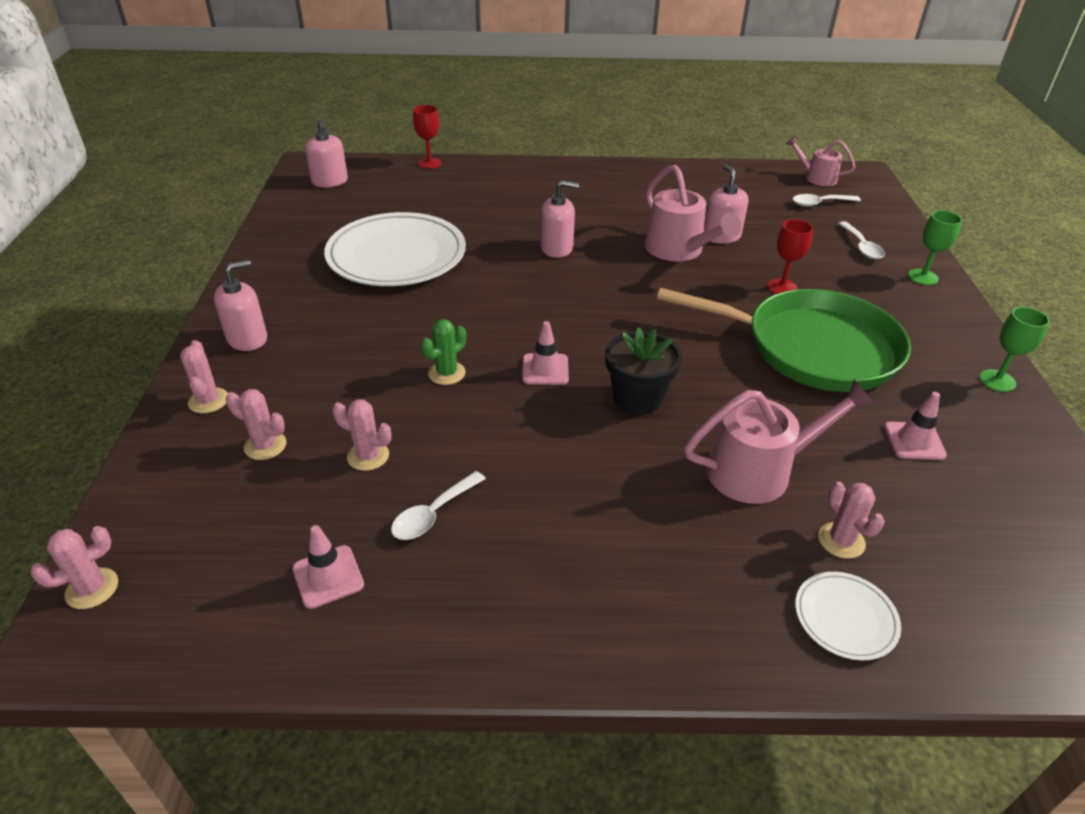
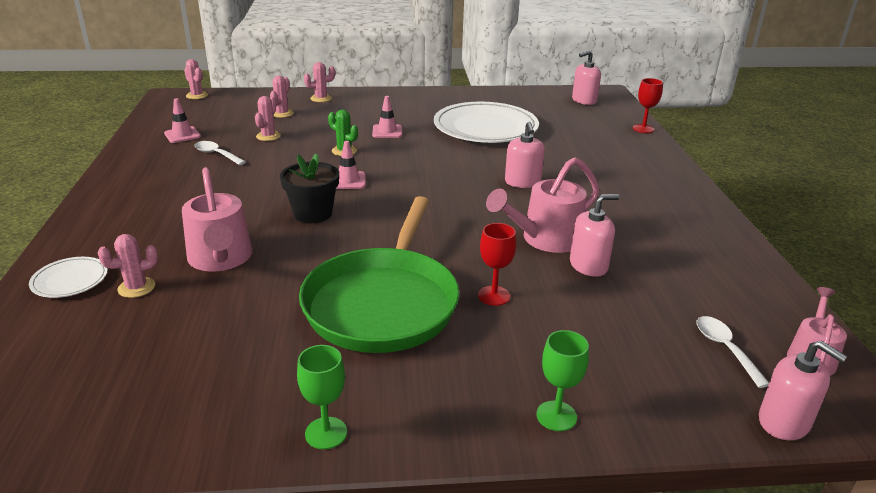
camera: 85 degrees right, 10 degrees down
pink soap dispenser [214,260,267,351] -> pink soap dispenser moved to [759,340,847,441]
white spoon [838,221,885,259] -> none
pink traffic cone [884,392,947,460] -> pink traffic cone moved to [372,96,402,138]

